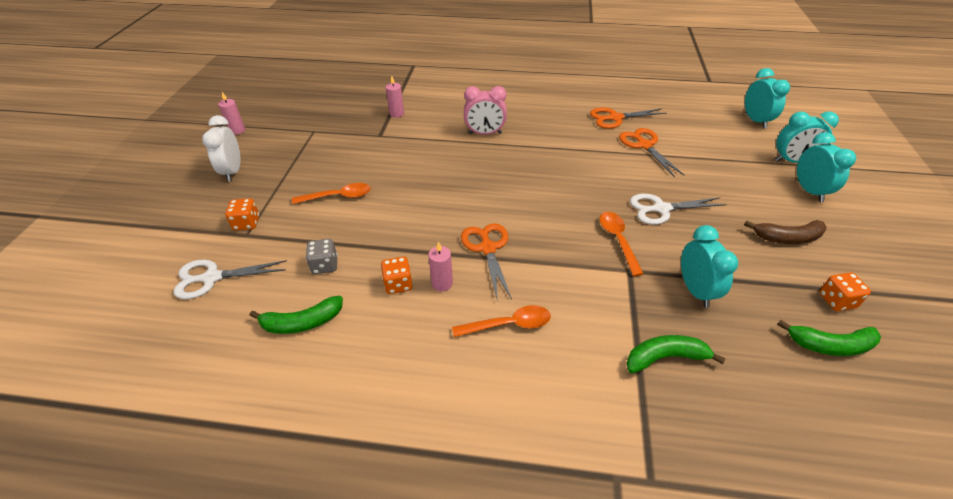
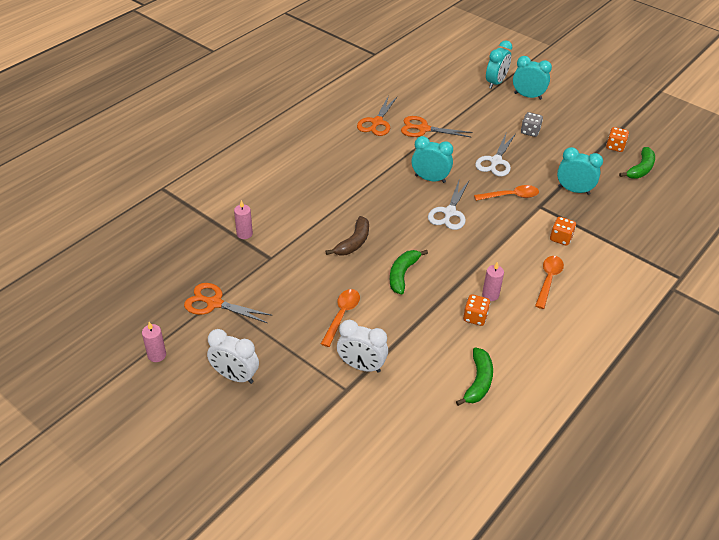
camera: 60 degrees left, 0 degrees up
white scissors [173,260,287,299] -> white scissors moved to [428,181,469,230]
orange dice [225,198,259,230] -> orange dice moved to [550,217,576,246]
grey dice [306,239,338,274] -> grey dice moved to [521,112,543,137]
orange scissors [461,223,512,299] -> orange scissors moved to [184,283,273,323]
pink clock [464,86,507,135] -> none
orange spoon [600,212,644,276] -> orange spoon turned 150 degrees clockwise [474,185,539,201]
green banana [626,335,726,374] -> green banana moved to [390,250,428,295]
brown banana [744,220,827,244] -> brown banana moved to [326,216,369,256]
turquoise clock [745,68,790,129] -> turquoise clock moved to [411,136,453,183]
none -> white clock [337,320,388,373]

